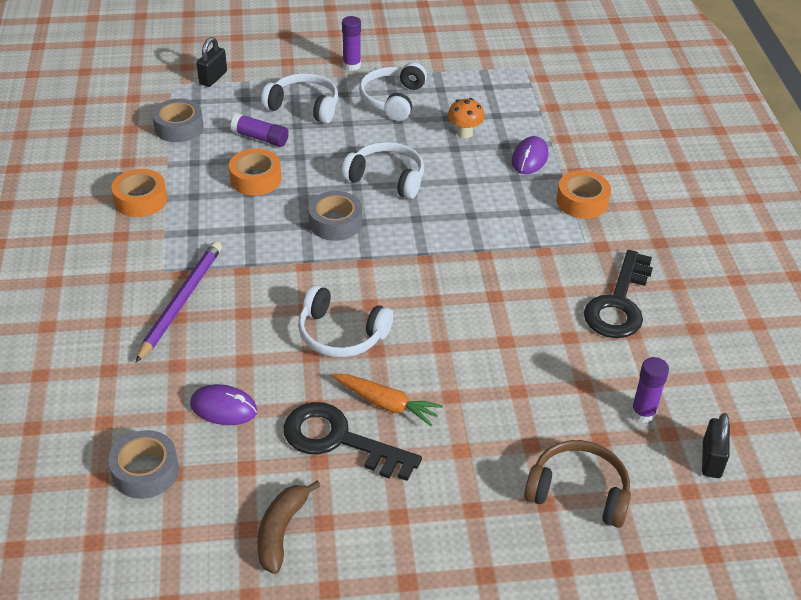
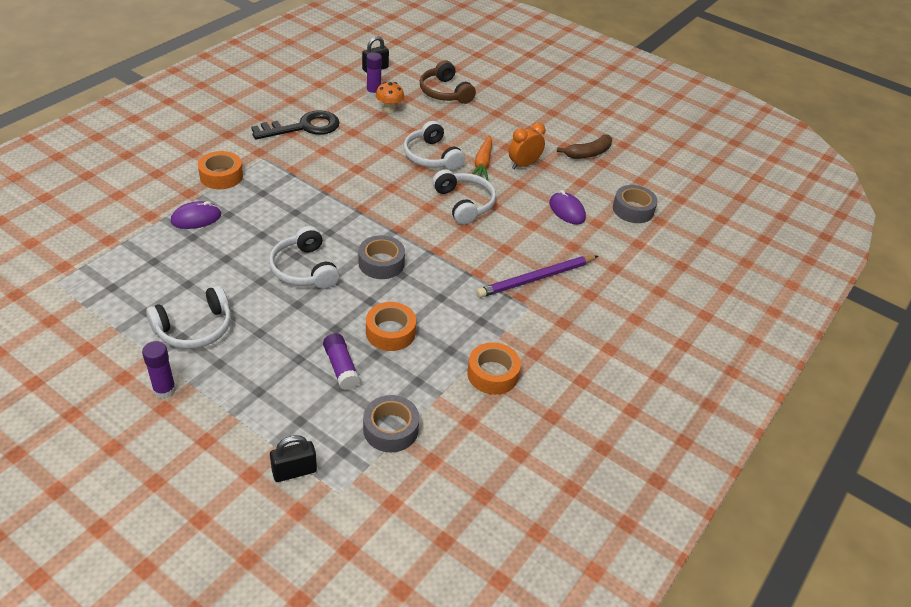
camera: 140 degrees left, 0 degrees up
white headphones [261,73,338,123] -> white headphones moved to [404,121,465,171]
black key [283,402,422,481] -> orange clock [509,122,545,169]
orange carrot [331,374,443,426] -> orange carrot turned 150 degrees counterclockwise [472,135,492,181]
orange mushroom [448,98,485,138] -> orange mushroom moved to [376,82,404,113]

